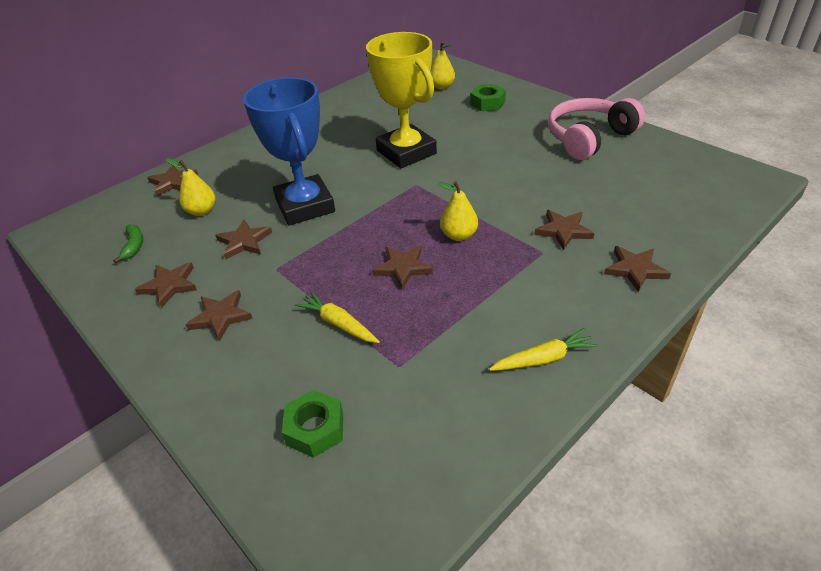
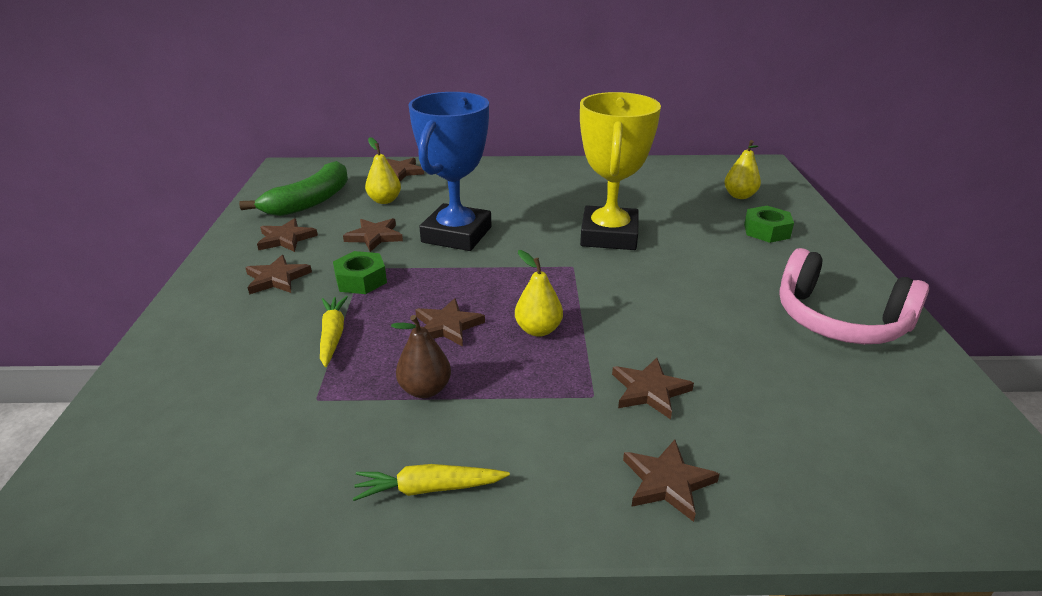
camera: 40 degrees right, 10 degrees down
green banana [113,224,143,263] -> green banana [239,161,348,216], size x2.24
green nut [282,390,343,458] -> green nut moved to [333,251,387,294]
yellow carrot [489,328,598,371] -> yellow carrot turned 150 degrees clockwise [353,464,510,501]
pink headphones [548,98,645,160] -> pink headphones turned 150 degrees counterclockwise [779,248,929,344]
none -> brown pear [391,315,451,398]

